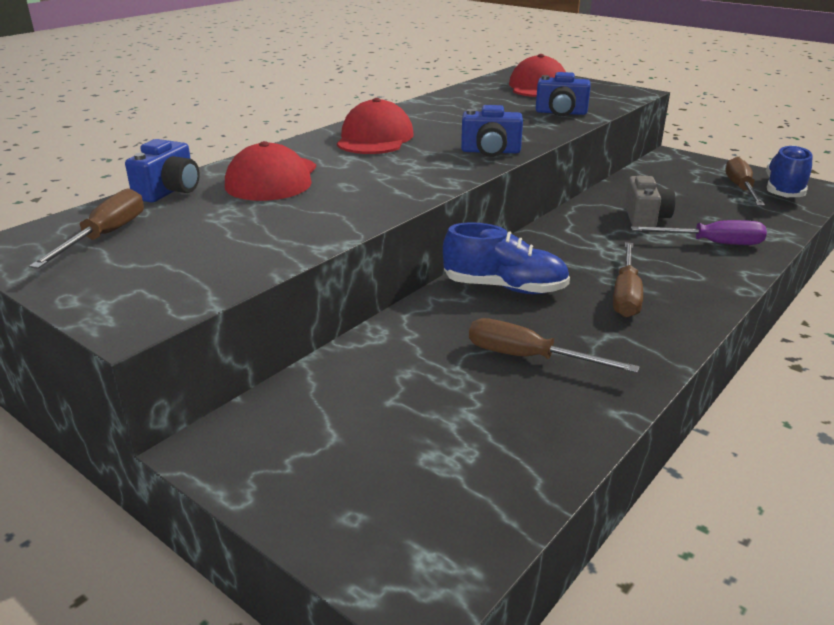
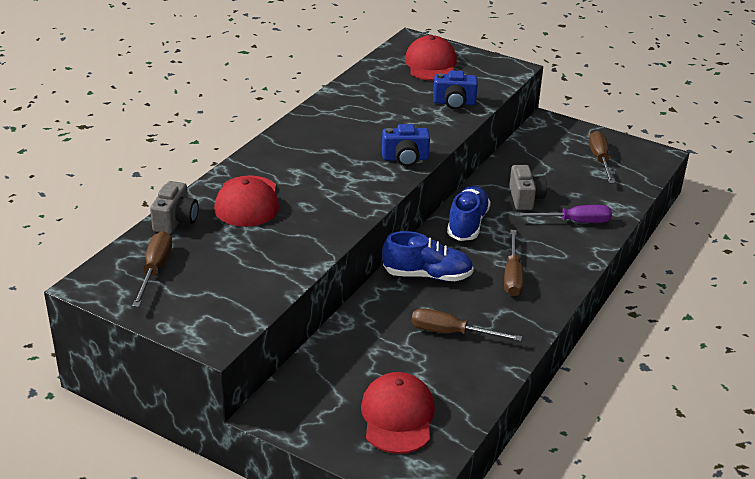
camera: 10 degrees left, 5 degrees up
blue camera [125,139,200,202] -> grey camera [150,181,198,234]
red cap [337,98,414,154] -> red cap moved to [361,372,435,454]
blue shoe [766,145,813,197] -> blue shoe moved to [447,186,491,241]

